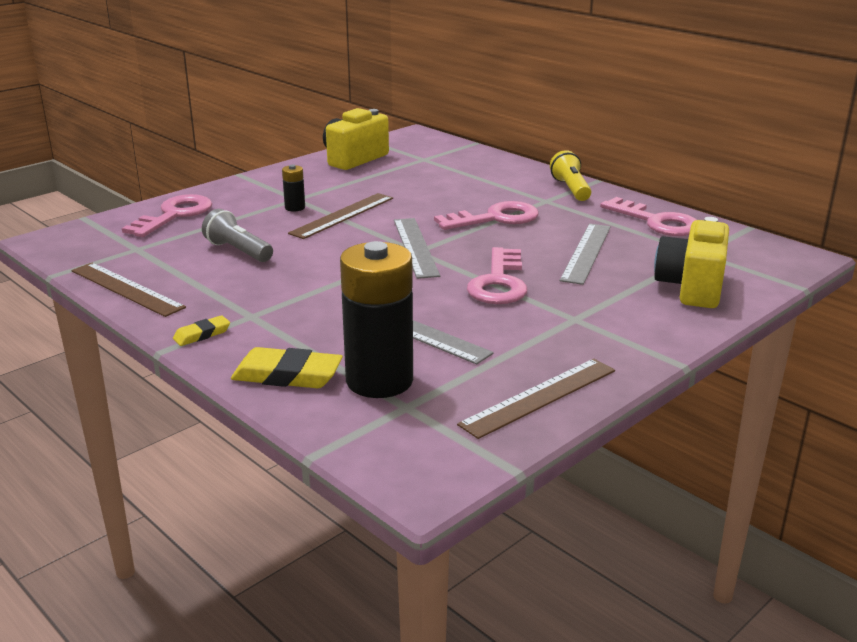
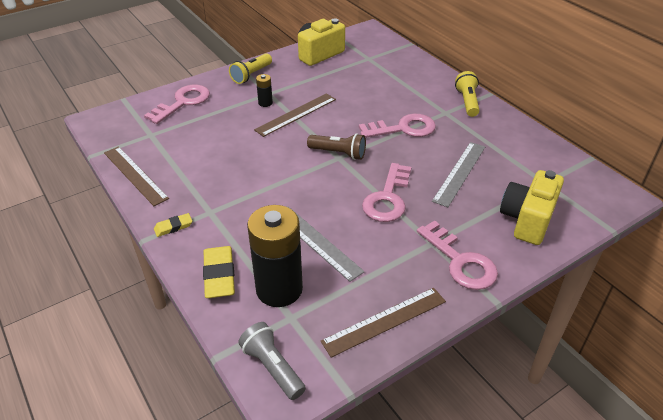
camera: 10 degrees right, 15 degrees up
grey flashlight [202,209,273,262] -> grey flashlight moved to [238,322,306,400]
yellow eraser [231,347,343,388] -> yellow eraser turned 60 degrees clockwise [203,246,235,298]
grey ruler [394,218,440,279] -> brown flashlight [307,133,366,160]
pink key [600,197,697,236] -> pink key moved to [417,221,498,290]
none -> yellow flashlight [229,53,272,84]

